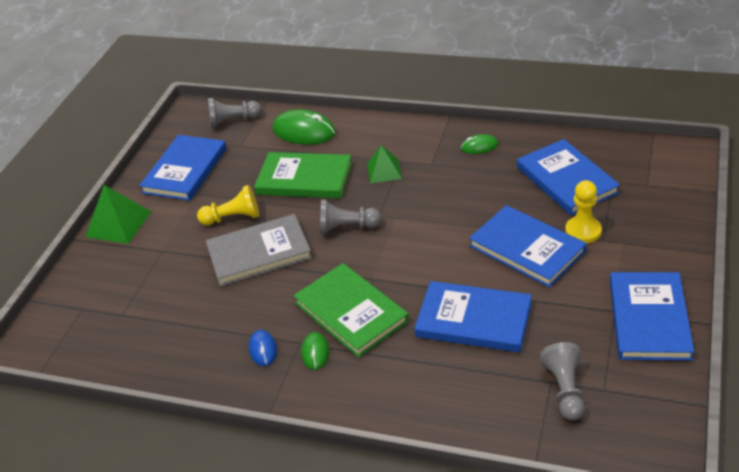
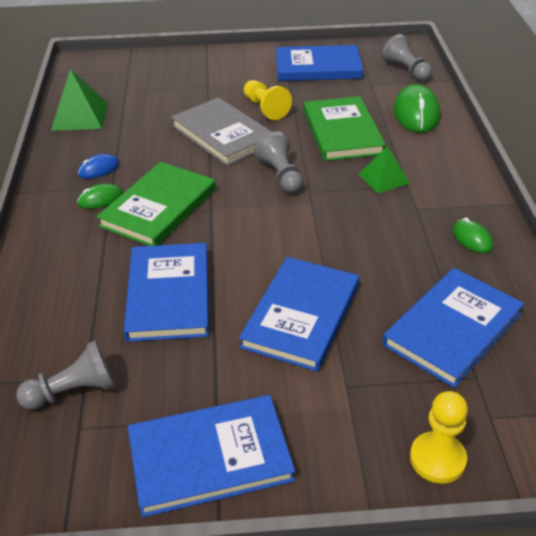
camera: 65 degrees right, 0 degrees up
green pyramid [85,185,152,244] -> green pyramid moved to [51,69,108,131]
yellow pawn [565,180,602,243] -> yellow pawn moved to [410,391,468,483]

